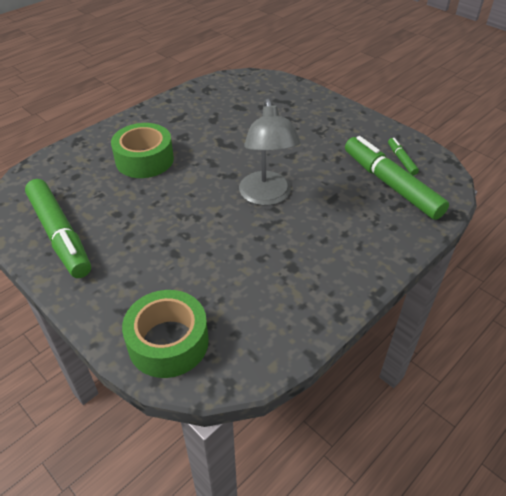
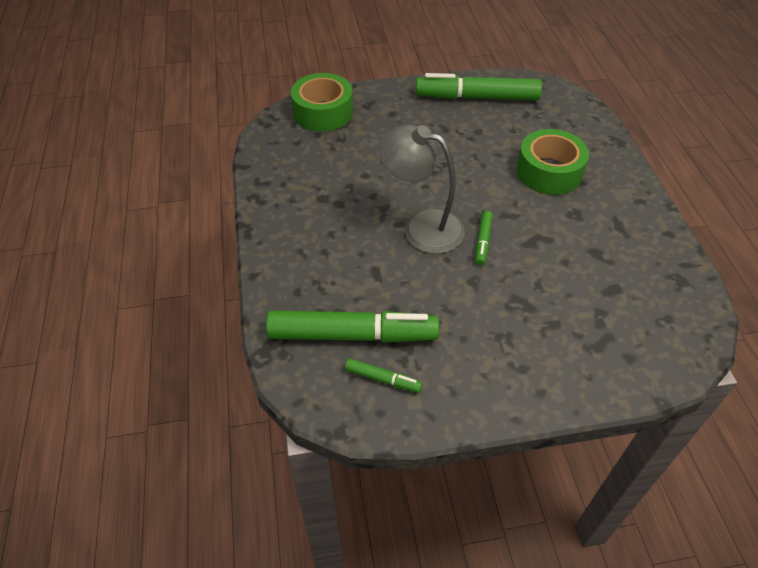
camera: 125 degrees right, 5 degrees up
none -> green marker [475,211,493,265]

